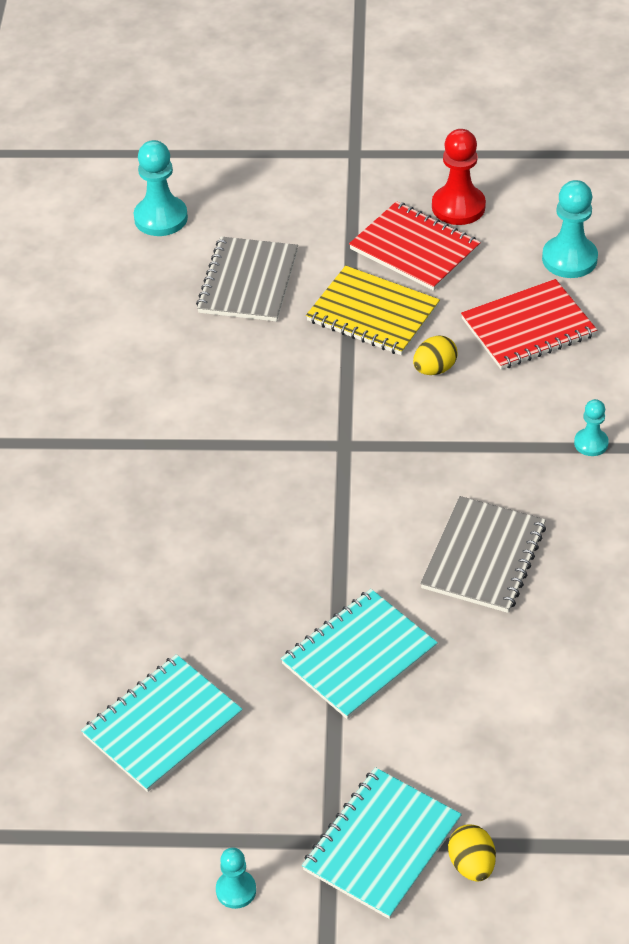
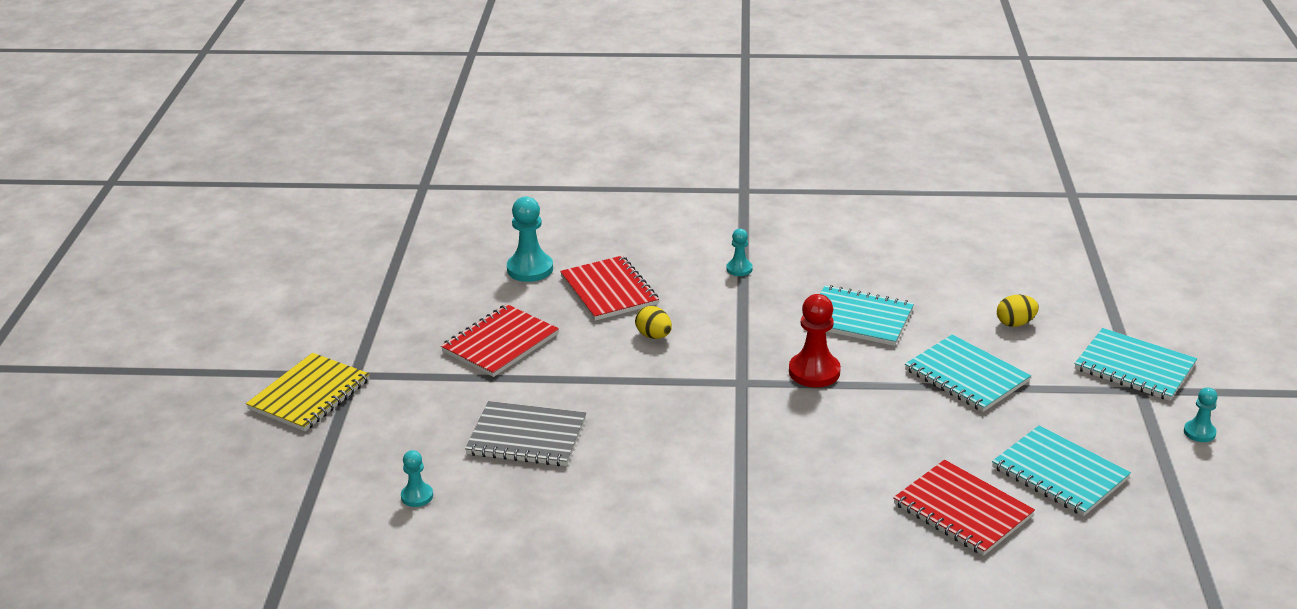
camera: 90 degrees left, 15 degrees down
turquoise pawn [134,140,188,236] -> turquoise pawn [401,450,433,507], size x0.56
yellow notebook [306,266,440,355] -> yellow notebook moved to [246,353,370,431]
grey notebook [420,496,546,613] -> turquoise notebook [820,285,914,346]
red pawn [432,129,486,225] -> red pawn moved to [789,294,841,387]
yellow egg [448,824,496,882] -> yellow egg moved to [997,295,1039,327]
none -> red notebook [893,460,1035,556]

